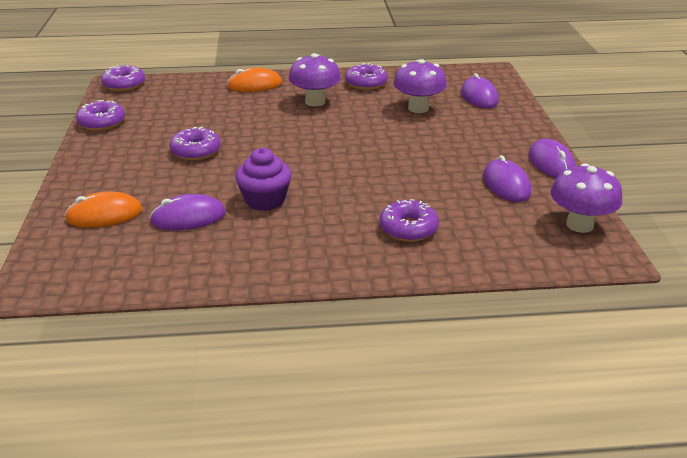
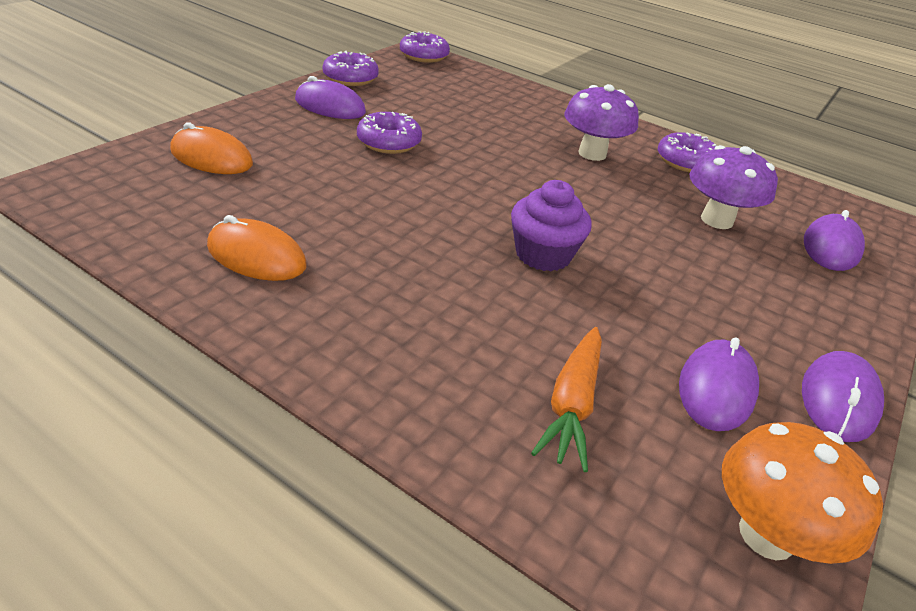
camera: 35 degrees right, 5 degrees up
purple mouse [149,194,226,230] -> purple mouse moved to [295,76,366,119]
orange mouse [227,68,282,92] -> orange mouse moved to [207,215,307,281]
purple cupcake [235,148,292,211] -> purple cupcake moved to [511,180,592,271]
purple donut [380,199,439,242] -> none
purple mushroom [551,163,622,233] -> orange mushroom [722,422,883,564]
none -> orange carrot [531,327,602,472]

